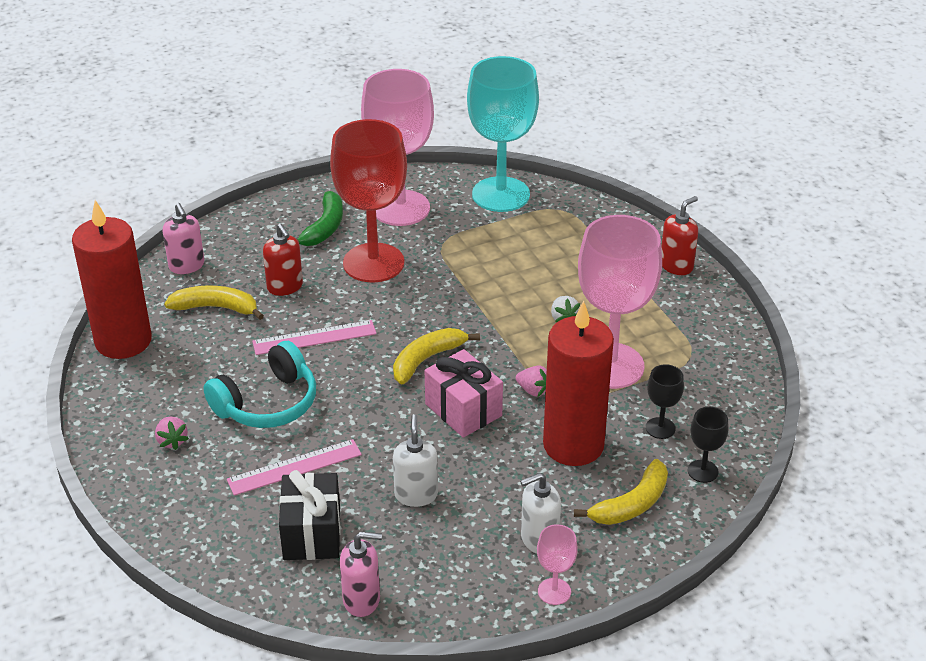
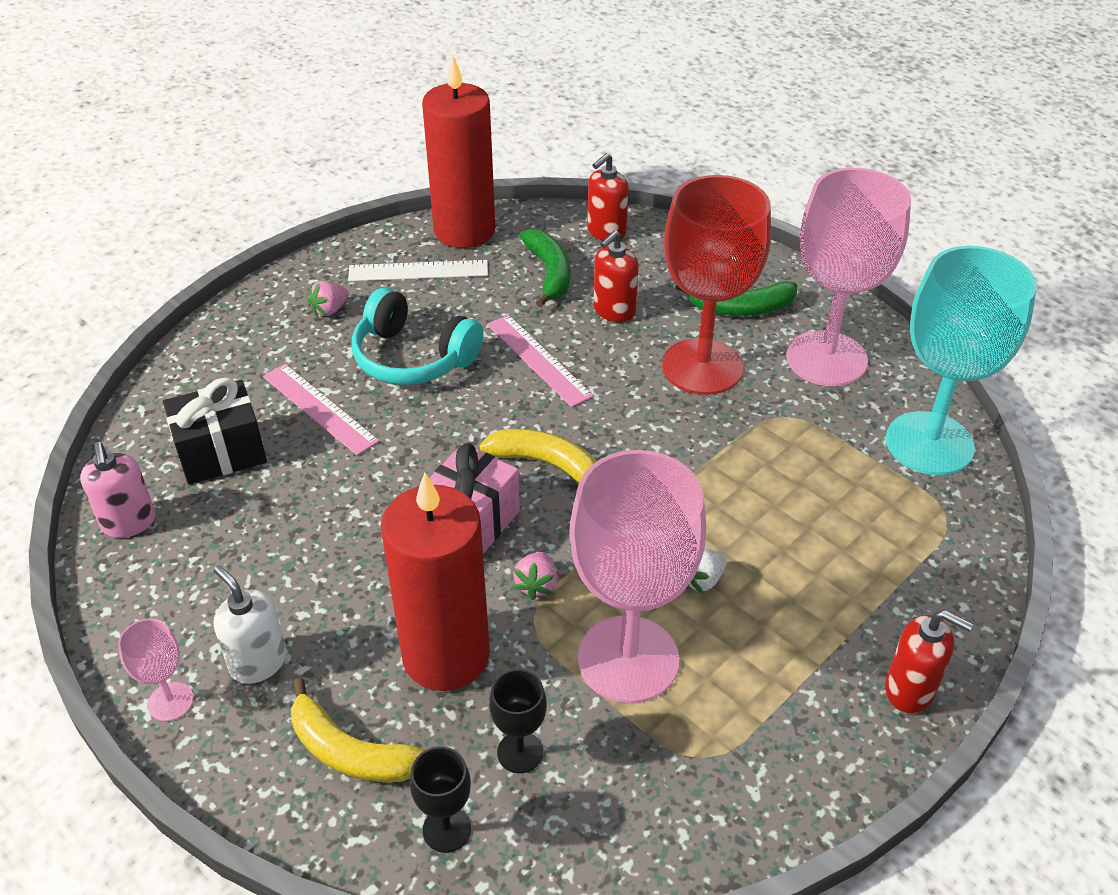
camera: 70 degrees right, 5 degrees up
pink soap dispenser [163,203,204,274] -> red soap dispenser [587,153,629,242]
yellow banana [164,286,264,320] -> green banana [520,229,571,307]
white soap dispenser [393,414,438,507] -> none
none -> white ruler [348,260,488,281]

